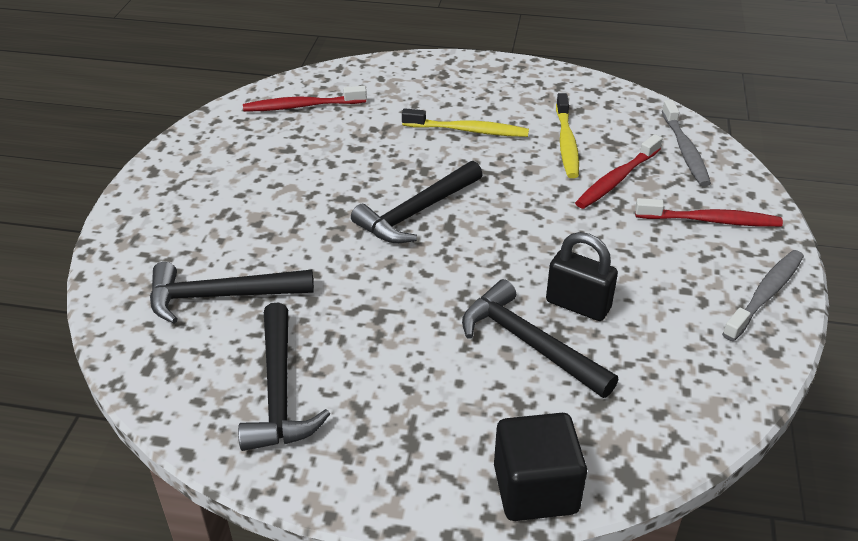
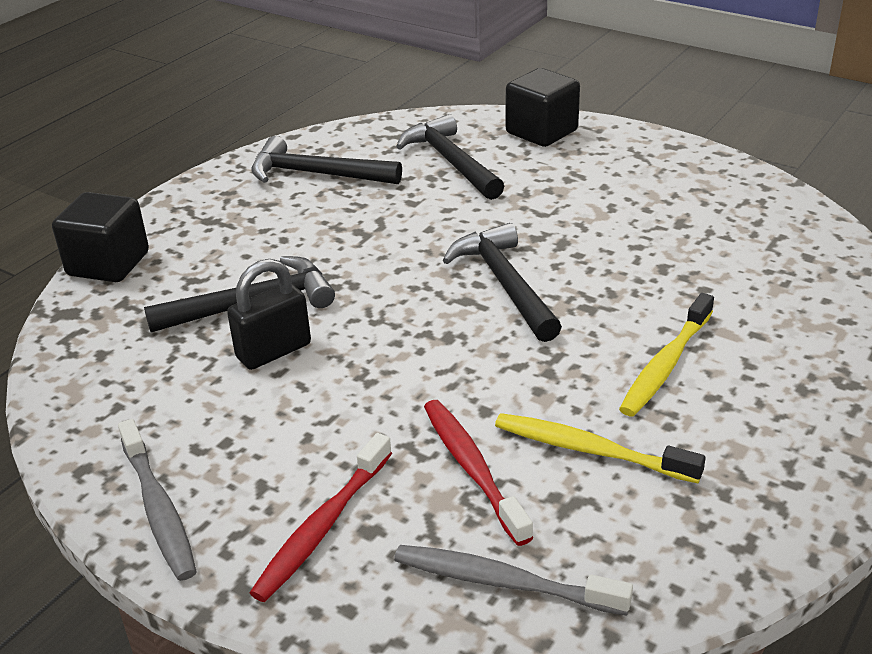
camera: 115 degrees right, 5 degrees down
black hammer [150,262,314,323] -> black hammer turned 45 degrees counterclockwise [396,114,504,200]
red toothbrush [243,86,367,112] -> none
none -> black cube [506,68,580,147]

